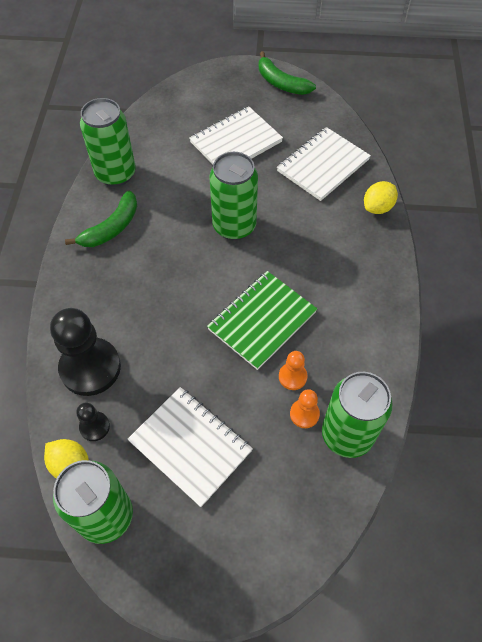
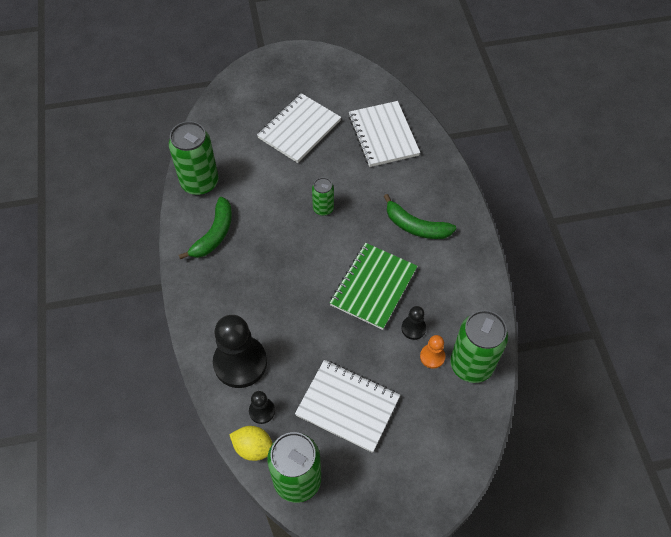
camera: 15 degrees left, 0 degrees up
green can [209,152,258,240] -> green can [312,177,334,216], size x0.54
green banana [259,51,316,95] -> green banana moved to [384,194,456,239]
white notebook [277,127,371,201] -> white notebook turned 45 degrees counterclockwise [348,101,420,167]
orange pawn [279,351,307,390] -> black pawn [401,306,426,340]
yellow lemon [364,181,398,214] -> none

